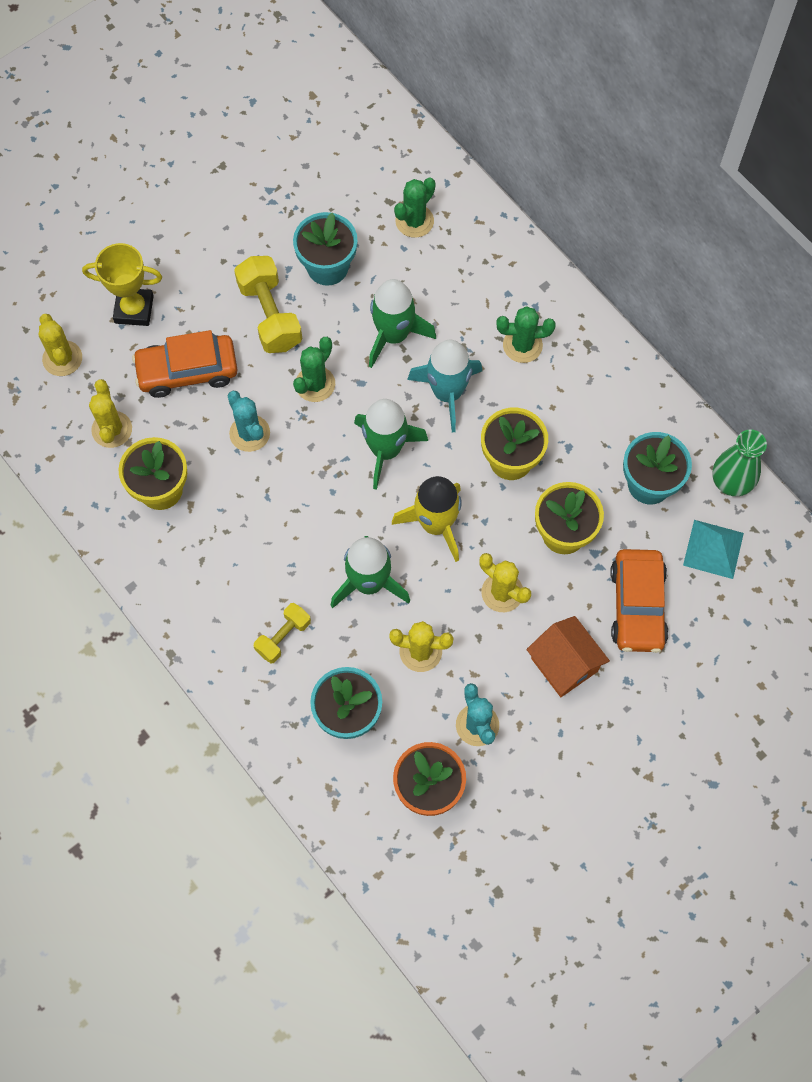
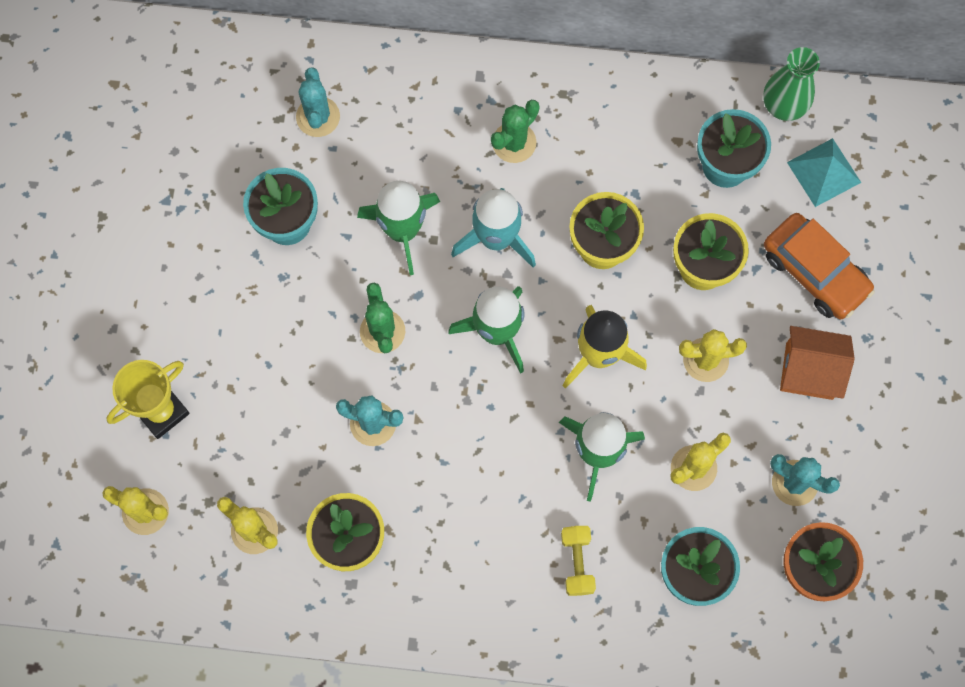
camera: 45 degrees left, 5 degrees up
orange car [132,330,237,398] -> none
yellow dumbbell [234,256,302,353] -> none
green cactus [394,178,436,238] -> turquoise cactus [296,67,340,137]

